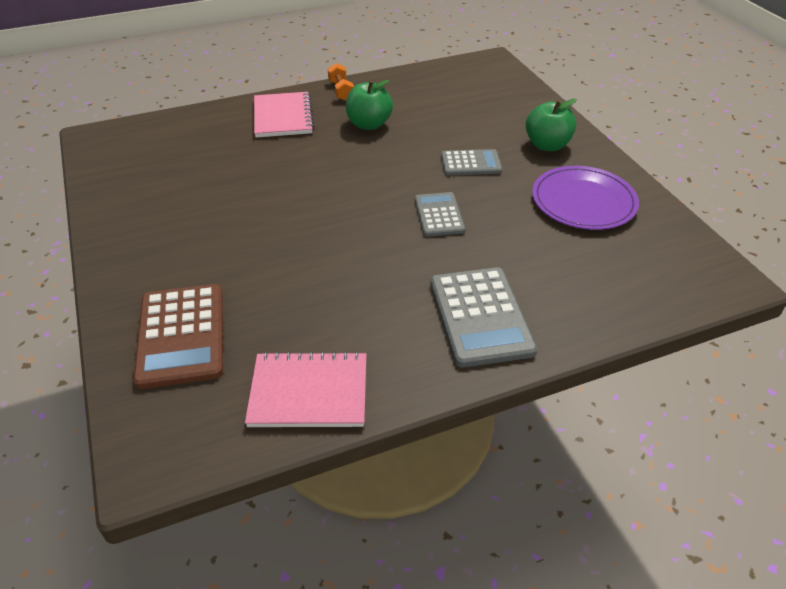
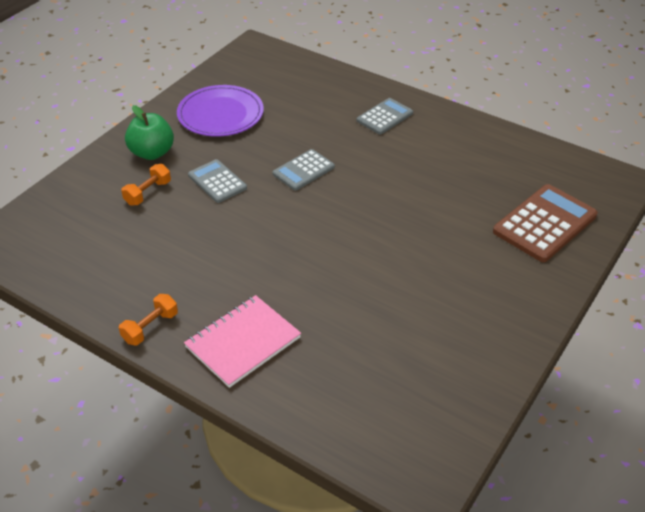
camera: 125 degrees left, 0 degrees up
pink notebook [245,351,366,427] -> none
green apple [346,80,393,130] -> none
grey calculator [430,267,537,367] -> grey calculator [357,98,413,135], size x0.61
none -> orange dumbbell [121,164,171,206]

